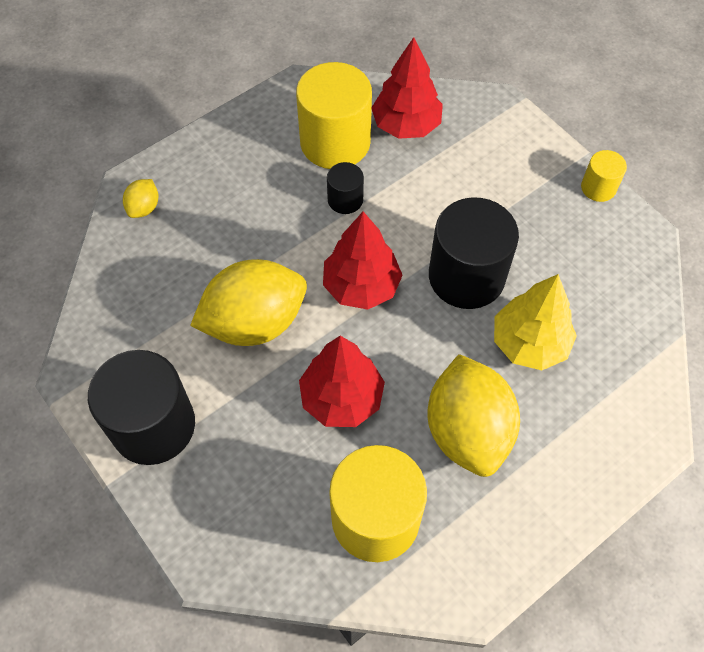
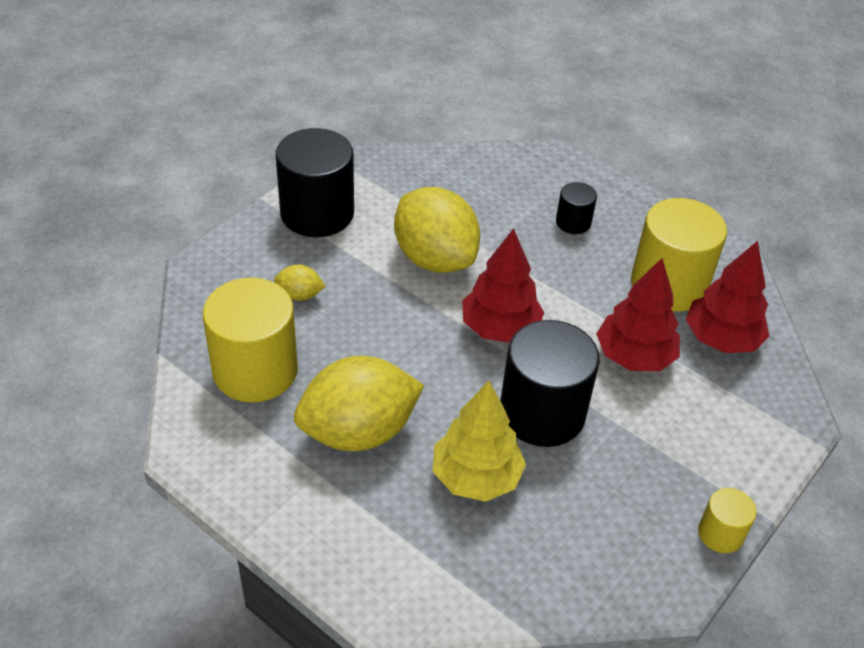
camera: 75 degrees right, 15 degrees down
yellow lemon [123,179,158,218] -> yellow lemon moved to [274,264,325,301]
red tree [299,336,385,427] -> red tree moved to [596,258,680,371]
black cylinder [327,162,364,214] -> black cylinder moved to [556,182,597,234]

